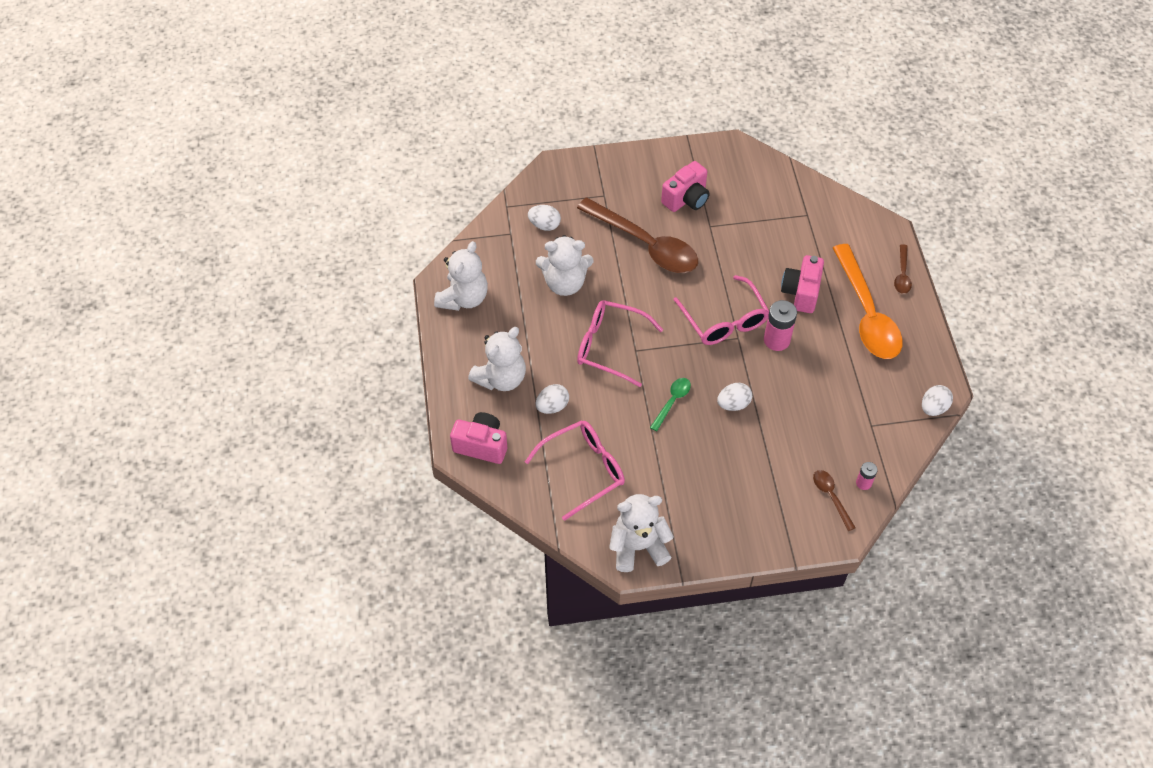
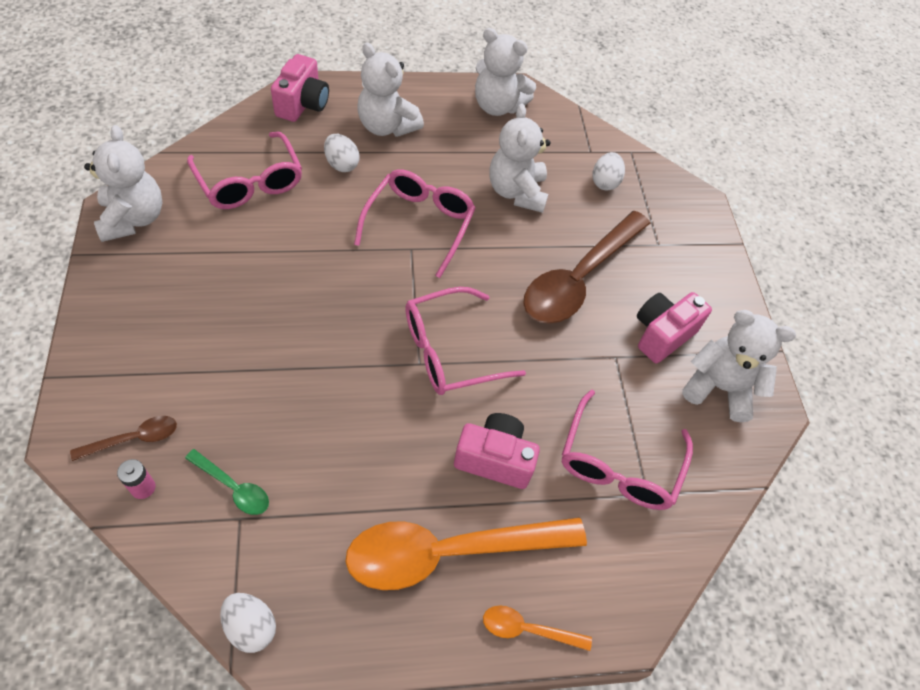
camera: 85 degrees right, 0 degrees up
green spoon [650,378,691,431] -> green spoon moved to [185,449,269,515]
pink camera [661,161,710,212] -> pink camera turned 90 degrees clockwise [637,292,712,363]
white egg [717,383,752,411] -> none
pink battery [764,300,797,351] -> none
brown spoon [894,244,912,294] -> orange spoon [483,606,592,651]
none -> pink glasses [562,390,693,510]
none -> white teddy bear [682,310,796,422]

